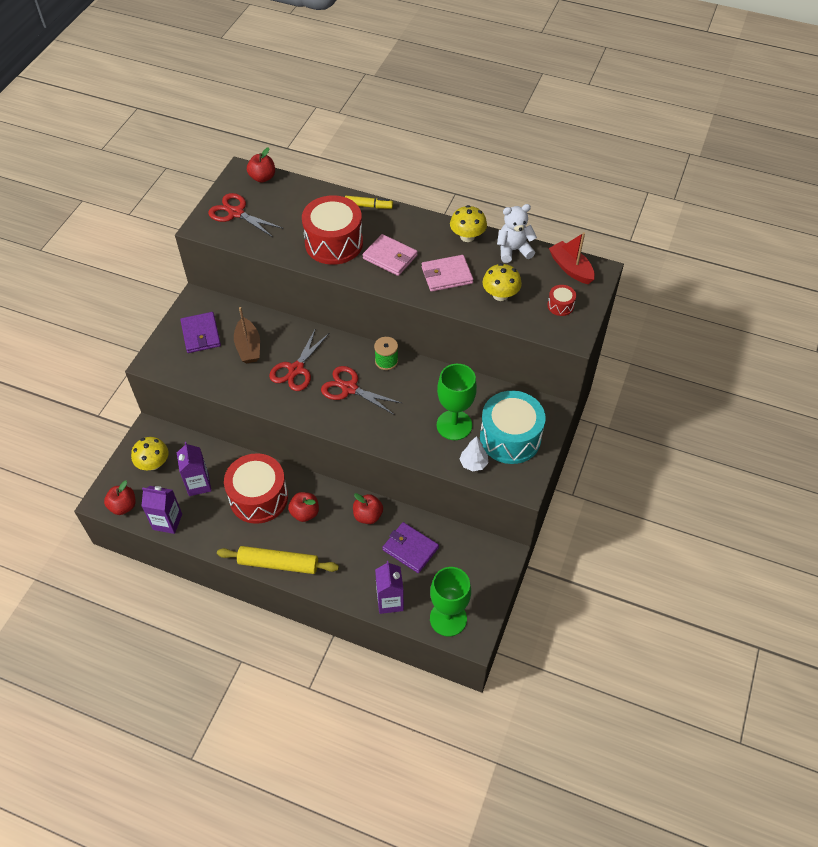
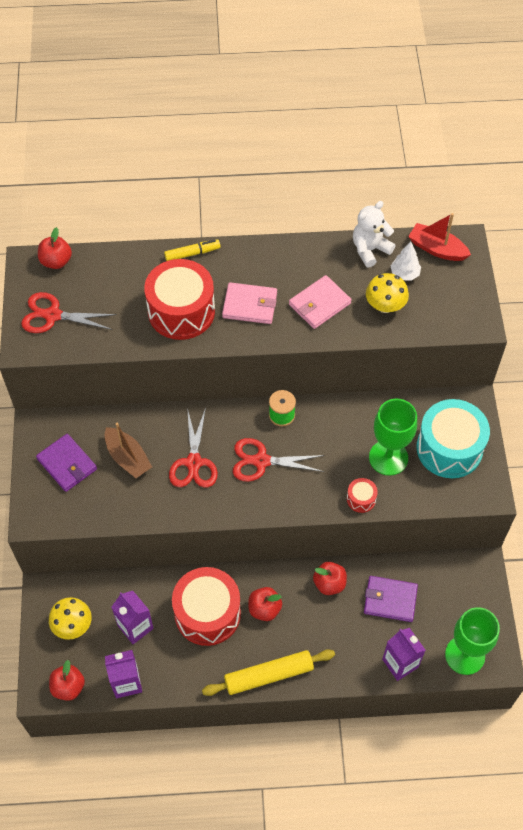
camera: 25 degrees left, 5 degrees up
yellow mushroom [450,205,487,242] -> none
white tree [459,436,488,471] -> white tree moved to [391,242,421,281]
red drum [547,285,576,316] -> red drum moved to [347,478,378,513]

